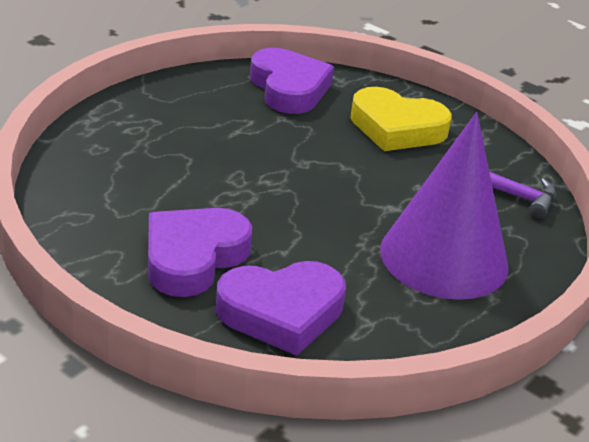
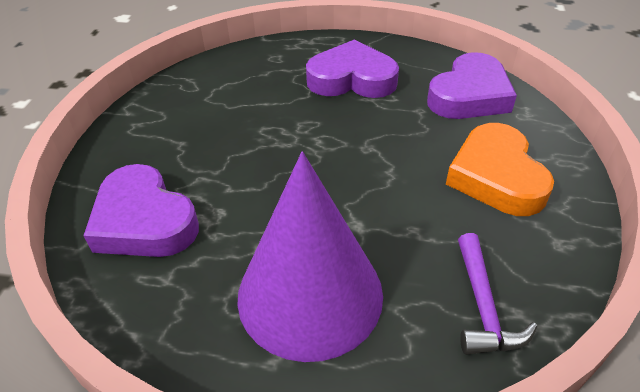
camera: 65 degrees right, 10 degrees up
purple heart [148,208,252,297] -> purple heart moved to [306,39,399,98]
yellow heart [350,87,452,151] -> orange heart [446,123,554,216]

